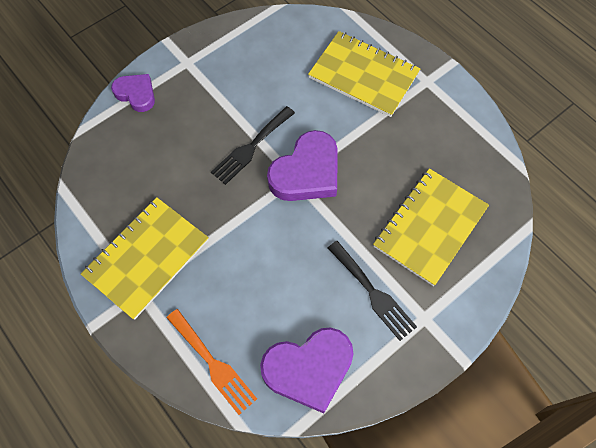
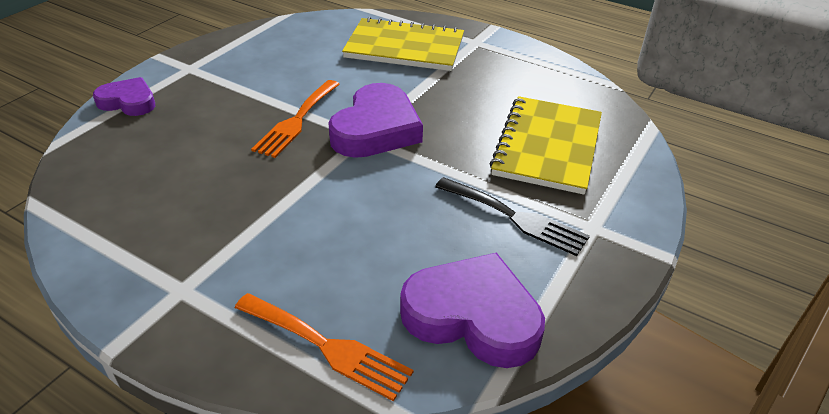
camera: 20 degrees left, 25 degrees down
yellow notebook [81,197,209,320] -> none
black fork [211,106,295,185] -> orange fork [251,80,340,158]
purple heart [260,327,354,414] -> purple heart turned 120 degrees counterclockwise [400,253,545,368]

